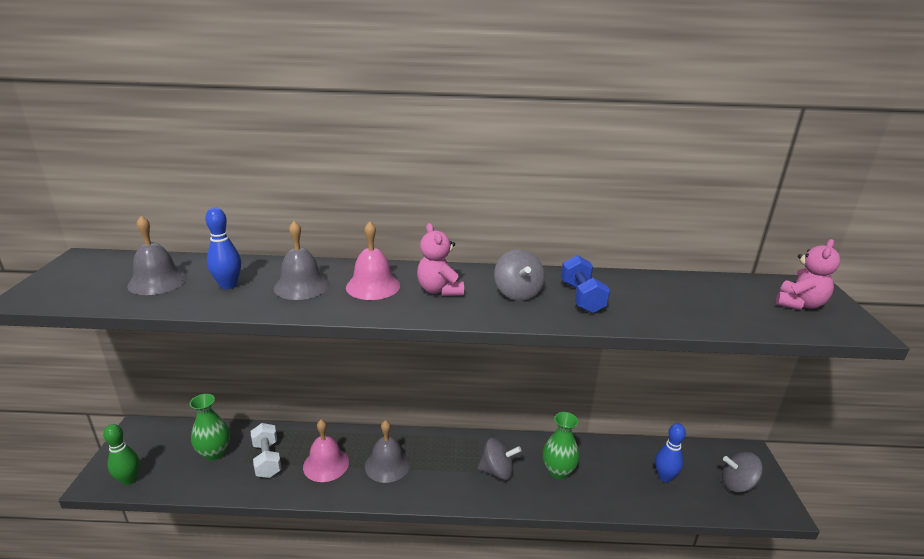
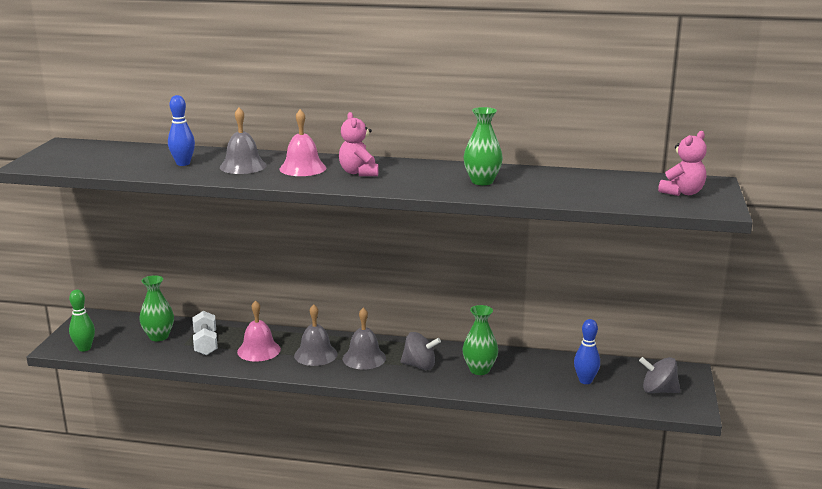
camera: 10 degrees right, 5 degrees down
grey bell [127,216,187,295] -> grey bell moved to [343,308,386,370]
grey spinning top [494,249,545,301] -> none
blue dumbbell [561,255,610,313] -> green vase [464,107,503,185]

